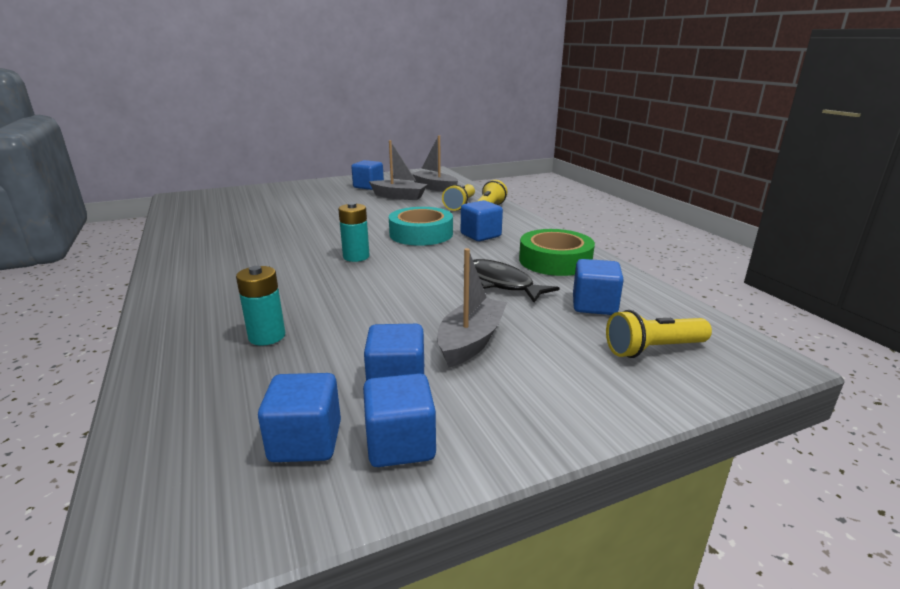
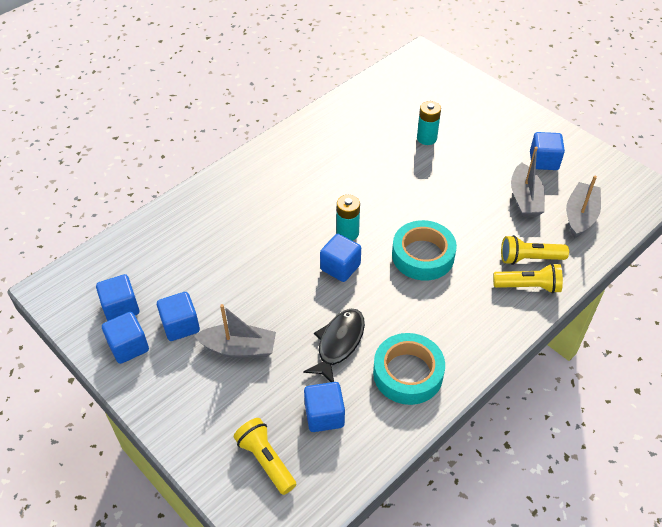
camera: 70 degrees right, 25 degrees up
turquoise battery [236,266,285,345] -> turquoise battery moved to [417,101,441,145]
blue cube [461,200,503,241] -> blue cube moved to [320,234,361,282]
green tape [519,229,595,276] -> turquoise tape [373,333,445,405]

